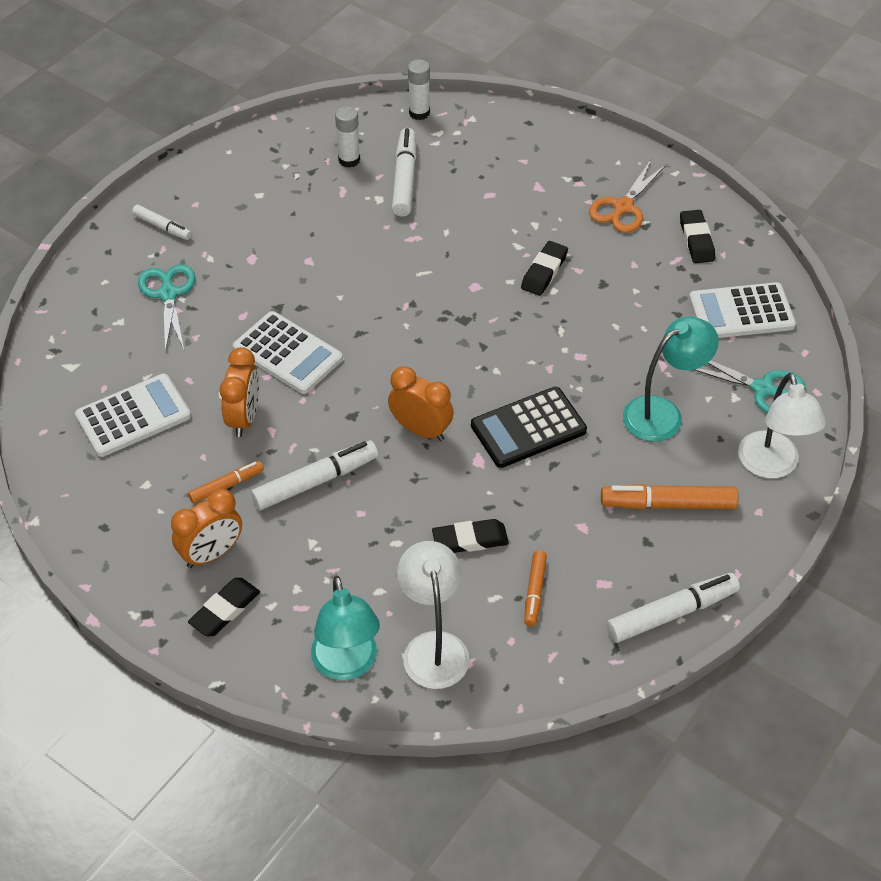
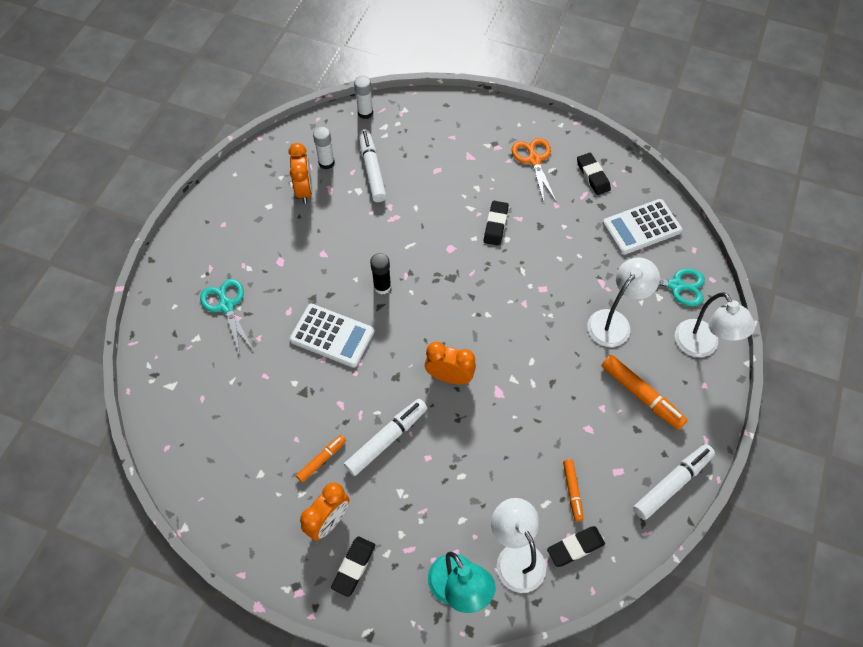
camera: 15 degrees left, 10 degrees up
white calculator [75,374,191,457] -> none
white marker [132,205,192,240] -> none
orange clock [220,347,259,437] -> orange clock moved to [288,143,312,204]
black eraser [432,519,509,553] -> black eraser moved to [547,526,605,567]
black calculator [471,387,587,468] -> none
orange scissors [589,160,666,233] -> orange scissors turned 150 degrees clockwise [512,138,556,202]
orange marker [601,484,738,509] -> orange marker turned 120 degrees counterclockwise [602,355,687,430]
turquoise lamp [623,317,719,442] -> white lamp [587,257,660,347]
none -> black glue stick [370,253,391,295]

